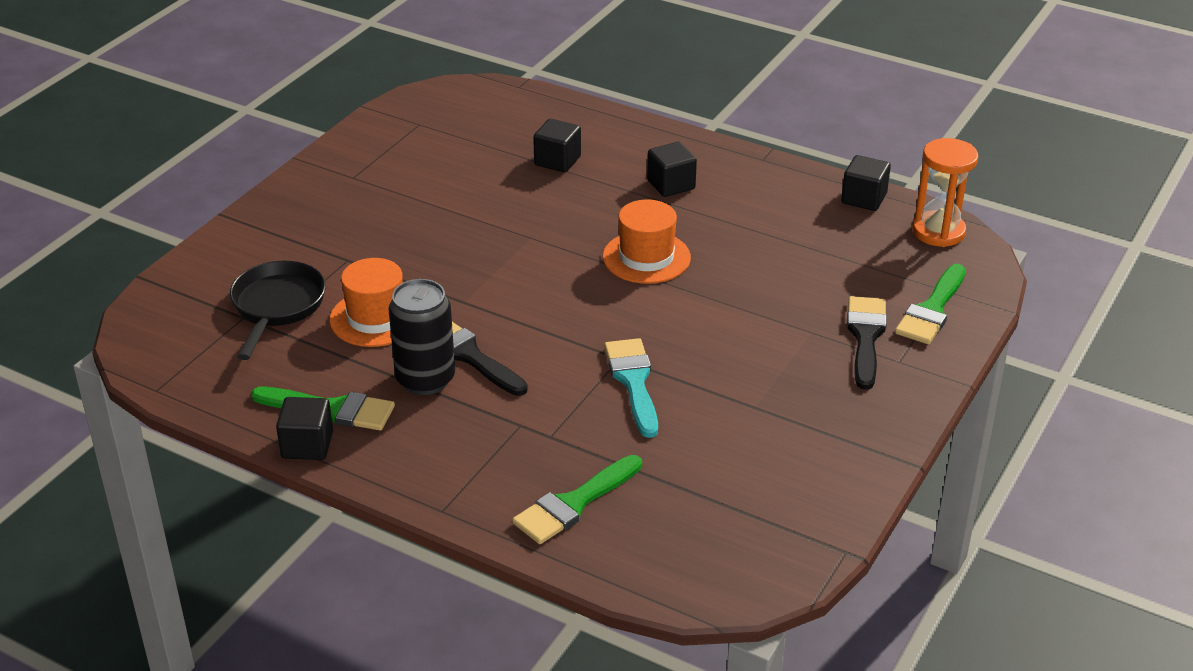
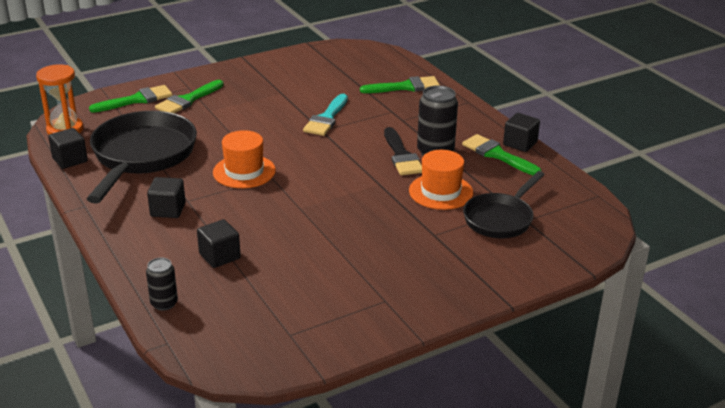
camera: 150 degrees left, 5 degrees down
black brush [847,296,887,390] -> green brush [155,80,224,113]
none -> black pan [87,111,197,204]
none -> black can [146,258,178,311]

